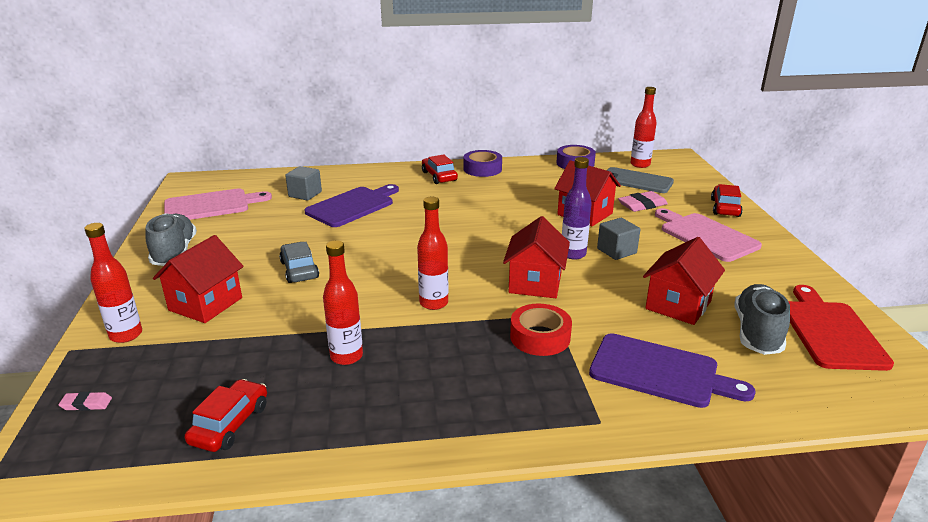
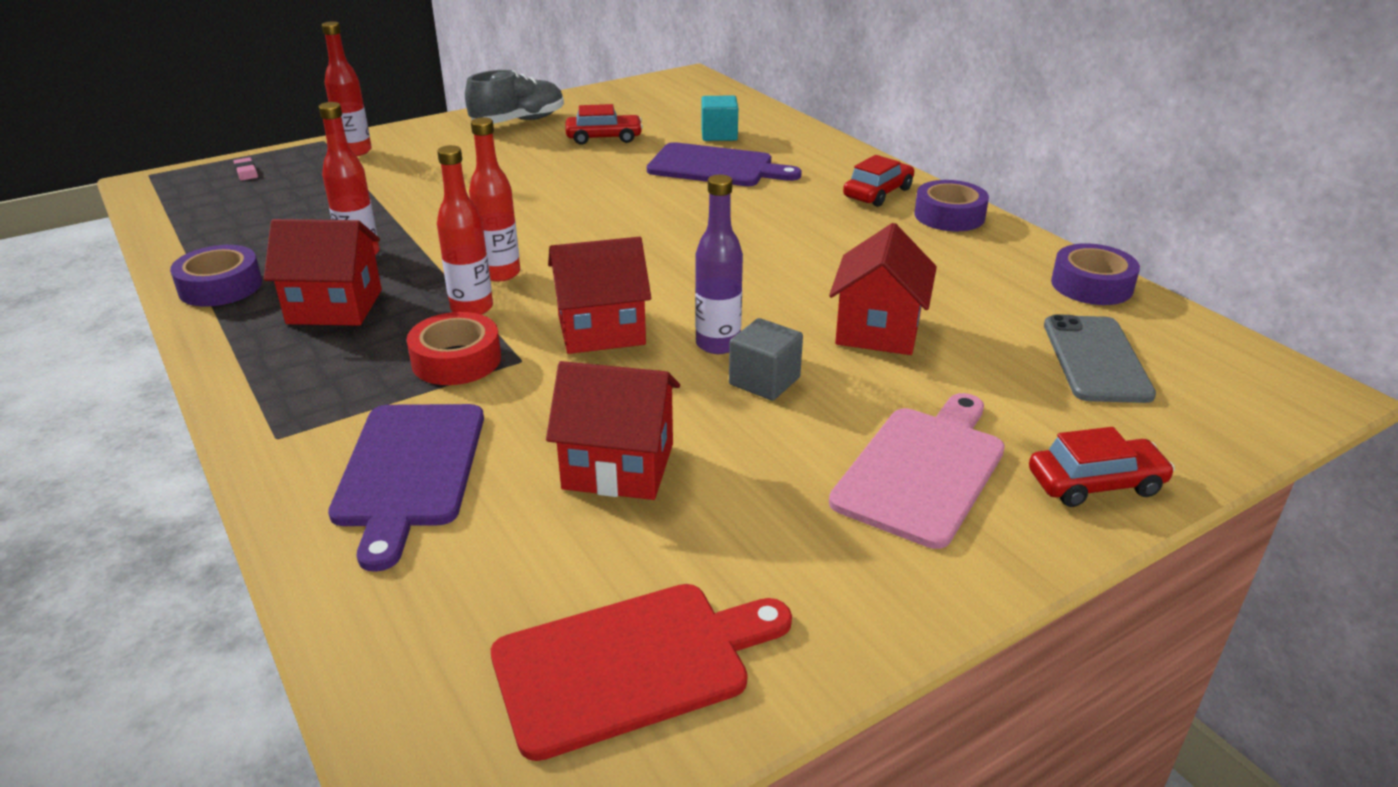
camera: 65 degrees right, 5 degrees up
red house [153,235,244,323] -> red house moved to [264,219,382,326]
pink cutting board [164,188,272,220] -> none
red car [185,379,267,452] -> red car moved to [565,104,643,145]
grey car [279,242,319,283] -> none
grey cube [285,166,322,201] -> turquoise cube [701,96,738,141]
pink eraser [618,191,668,212] -> none
red bottle [631,87,657,168] -> red bottle moved to [437,145,493,315]
grey shoe [734,284,790,355] -> none
none -> purple tape [170,245,262,307]

